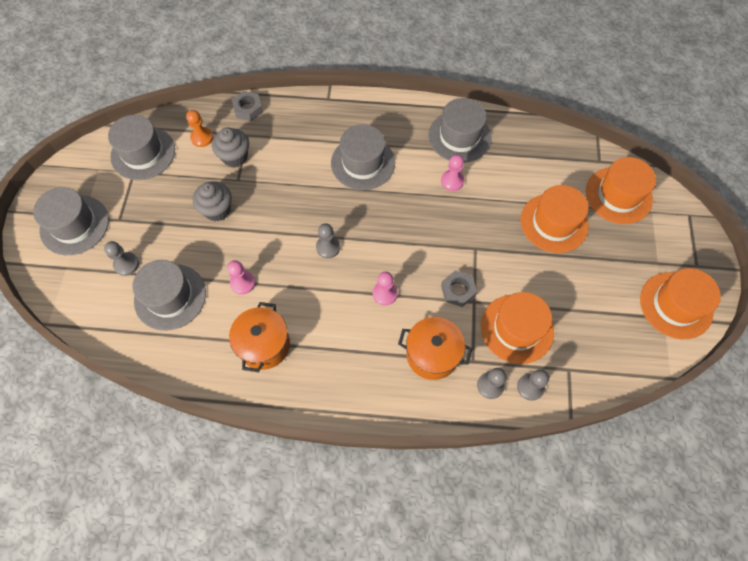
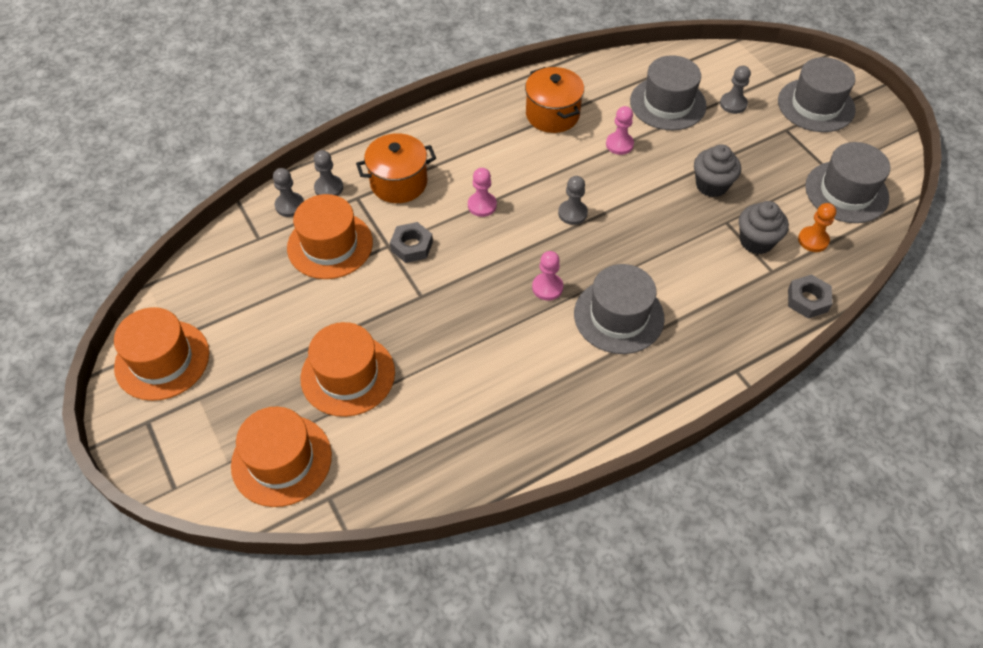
camera: 145 degrees right, 10 degrees down
grey hat [429,98,492,163] -> none
pink pawn [441,155,464,191] -> pink pawn moved to [532,251,563,300]

